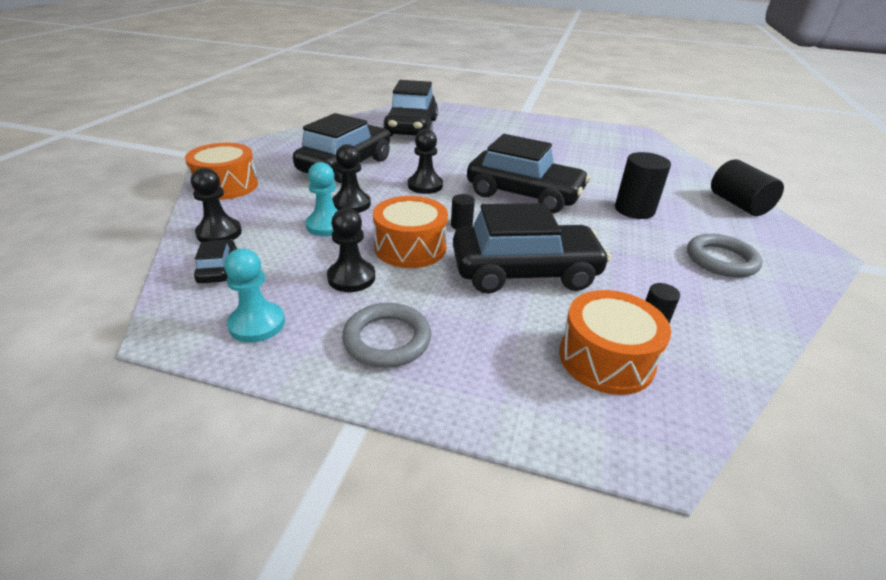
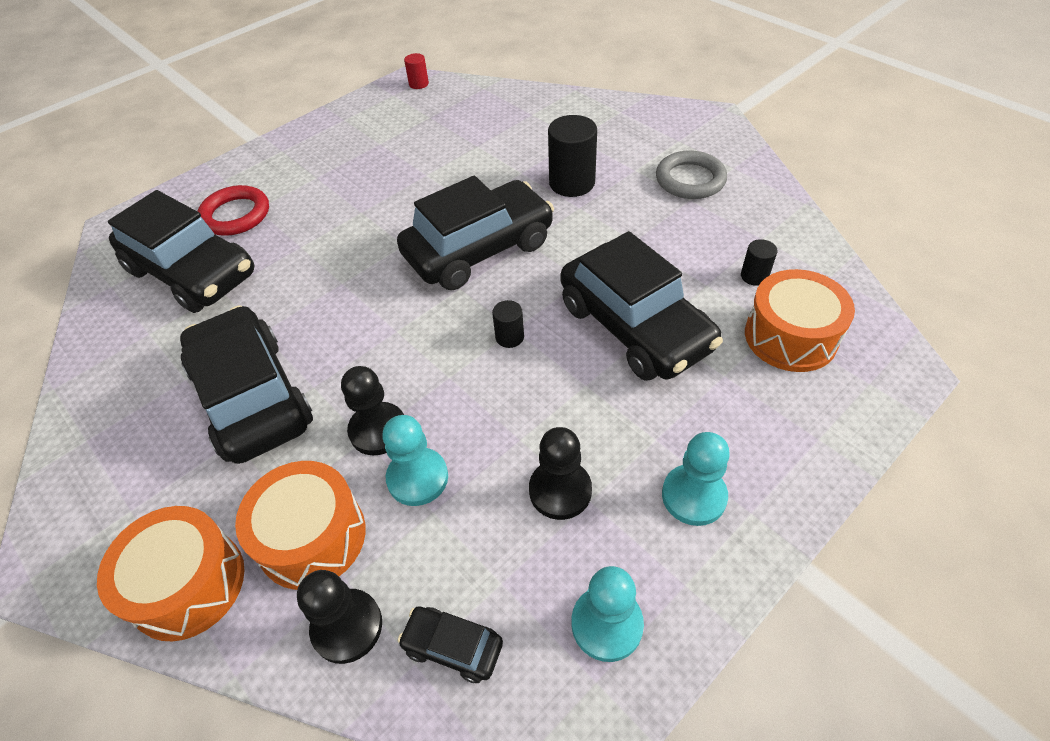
camera: 55 degrees left, 15 degrees up
grey ring [342,303,432,368] -> turquoise pawn [662,432,730,526]
orange drum [373,196,448,268] -> orange drum moved to [235,461,366,590]
black pawn [408,129,443,194] -> none
black car [453,203,611,294] -> black car turned 120 degrees clockwise [561,231,723,381]
black cylinder [711,159,784,216] -> none
none -> red ring [197,185,269,236]
none -> red cylinder [404,53,429,89]

